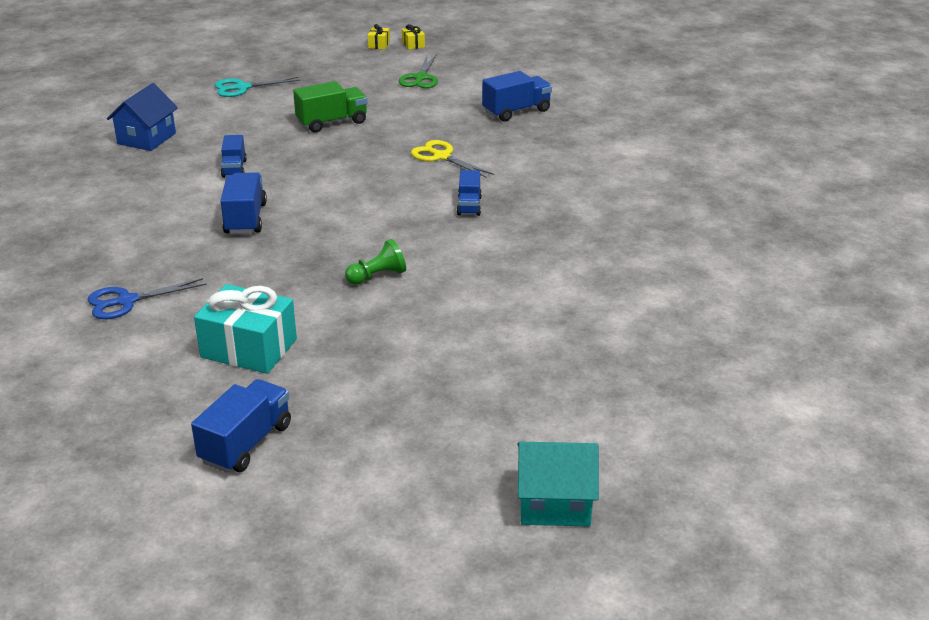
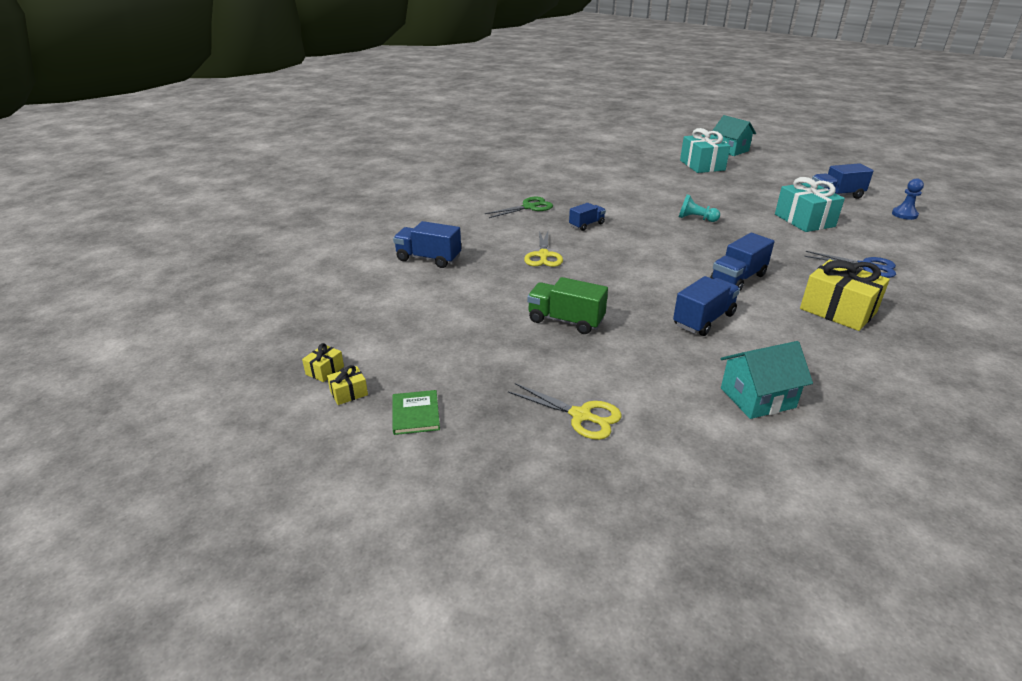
camera: 130 degrees left, 0 degrees up
blue house [107,83,178,151] -> turquoise house [721,341,813,419]
turquoise scissors [214,77,301,97] -> yellow scissors [508,383,622,440]
blue truck [221,135,247,178] -> blue truck [673,276,740,336], size x1.54
green pawn [345,239,406,285] -> turquoise pawn [679,194,720,222]
green scissors [399,54,438,88] -> green scissors moved to [485,197,553,218]
none -> green book [393,390,440,435]
none -> turquoise gift [680,128,730,173]
none -> yellow gift [800,259,890,331]
none -> blue pawn [892,178,924,220]

